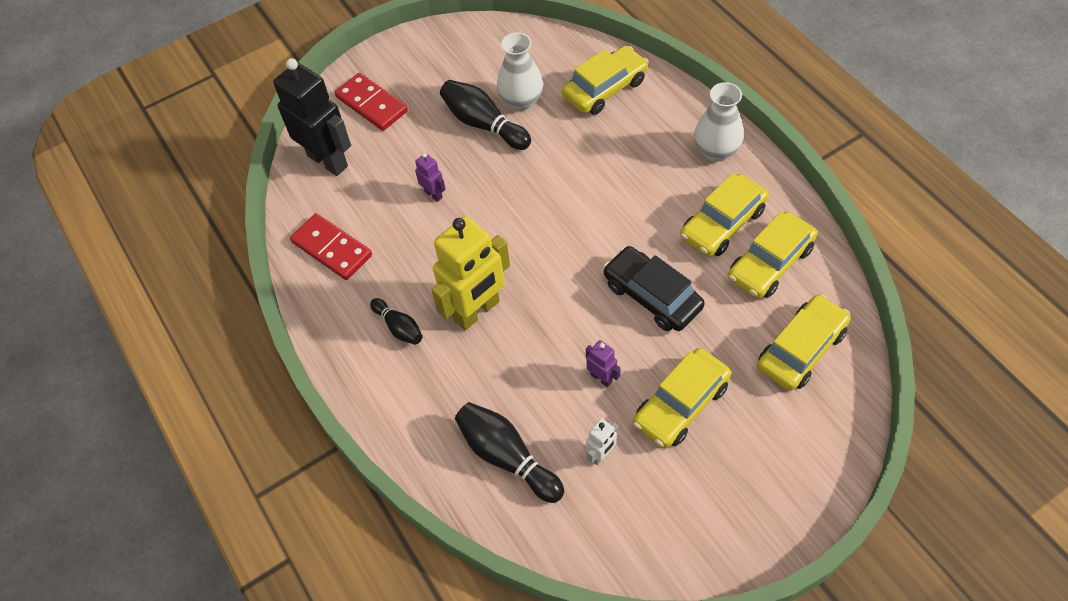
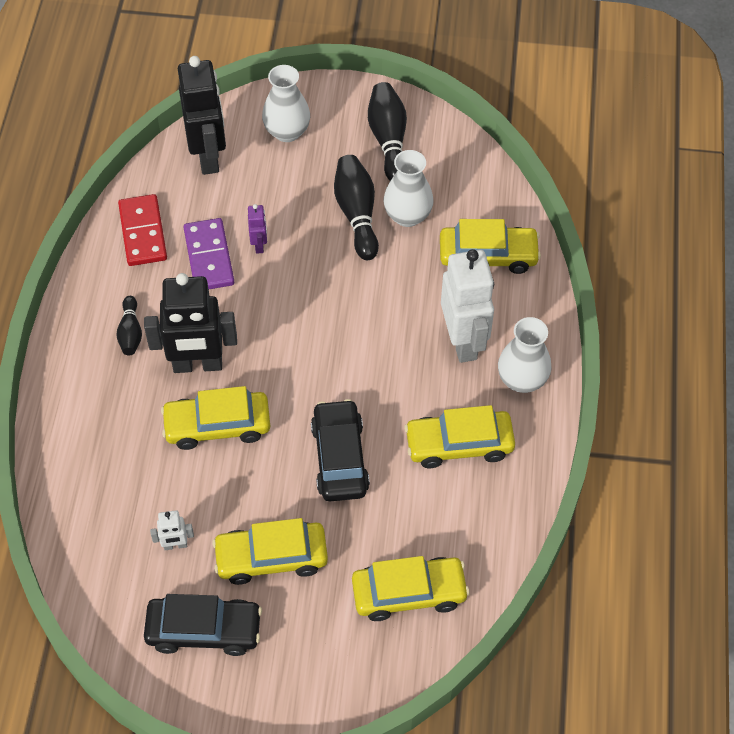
camera: 35 degrees right, 0 degrees up
red domino [335,73,408,131] -> white vase [262,65,310,142]
yellow robot [432,216,510,330] -> black robot [144,273,237,373]
black bowling pin [455,402,564,503] -> black bowling pin moved to [368,82,407,181]
purple robot [586,340,621,387] -> none
yellow car [728,212,817,299] -> yellow car moved to [161,386,270,450]
none -> black car [144,594,262,656]
none -> purple domino [184,218,234,289]
none -> white robot [441,249,494,363]

